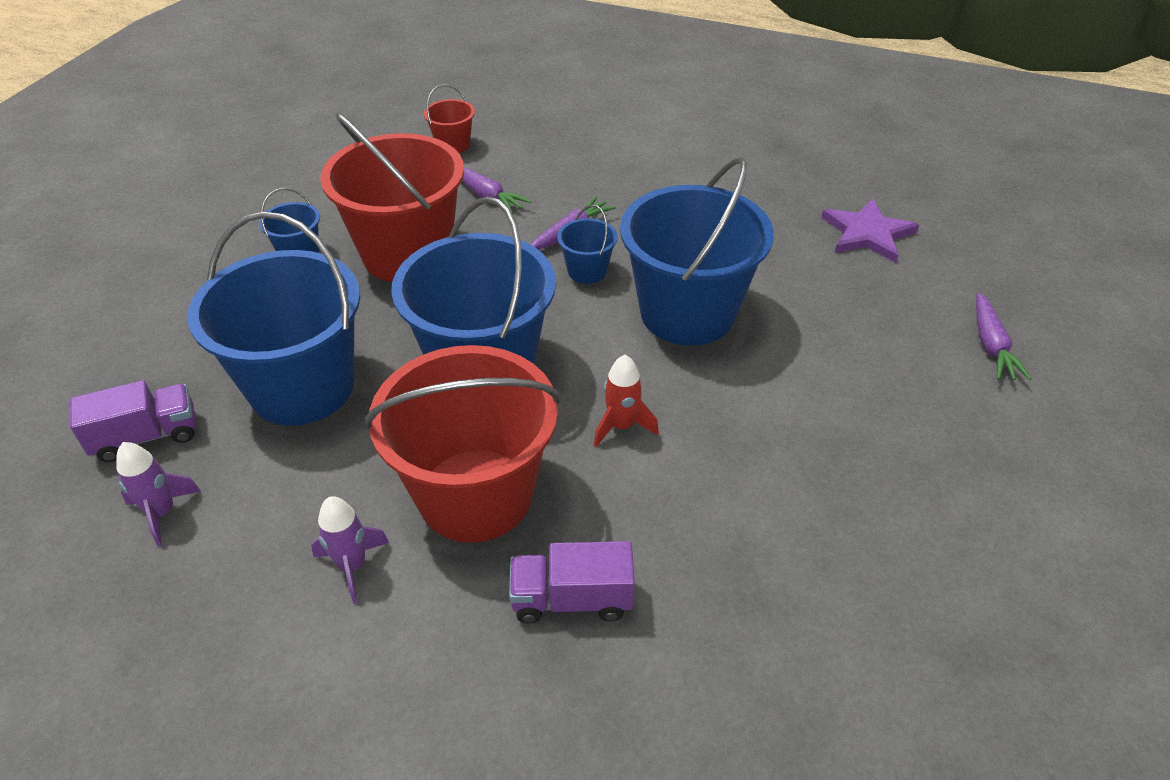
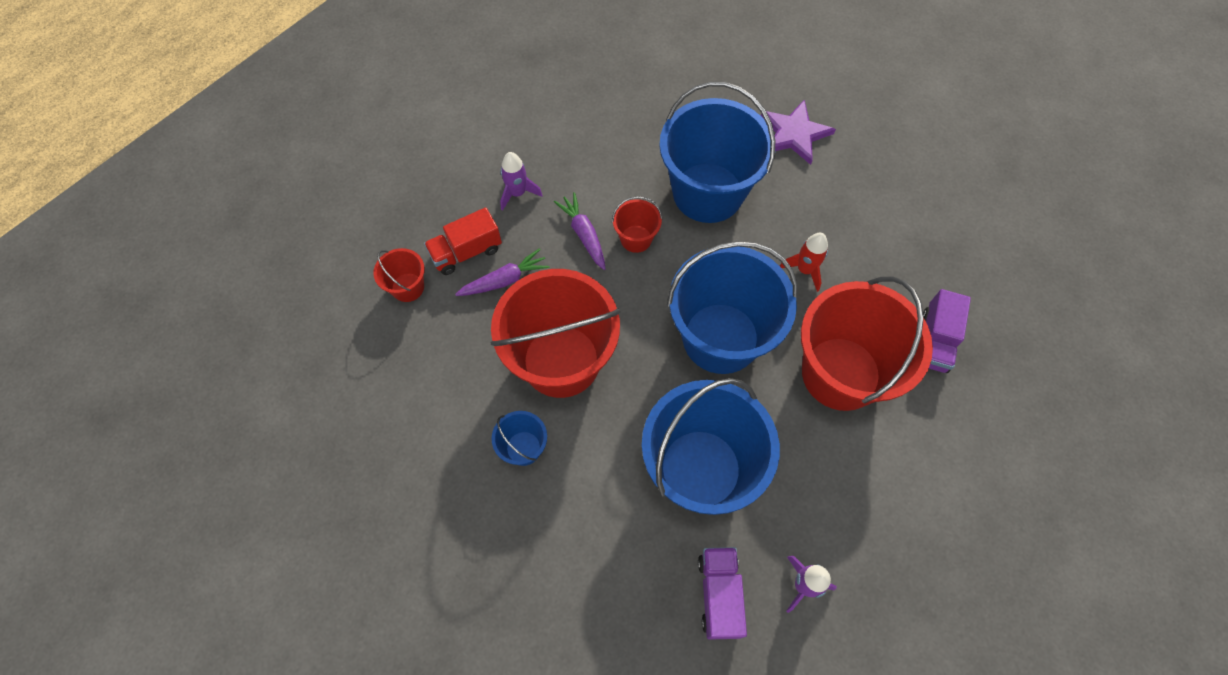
camera: 70 degrees left, 20 degrees up
purple rocket [311,496,389,604] -> purple rocket moved to [500,152,543,211]
blue bucket [557,205,618,284] -> red bucket [612,196,662,253]
purple star [821,199,919,263] -> purple star moved to [761,99,836,165]
purple carrot [976,292,1032,380] -> none
none -> red truck [424,207,502,275]

